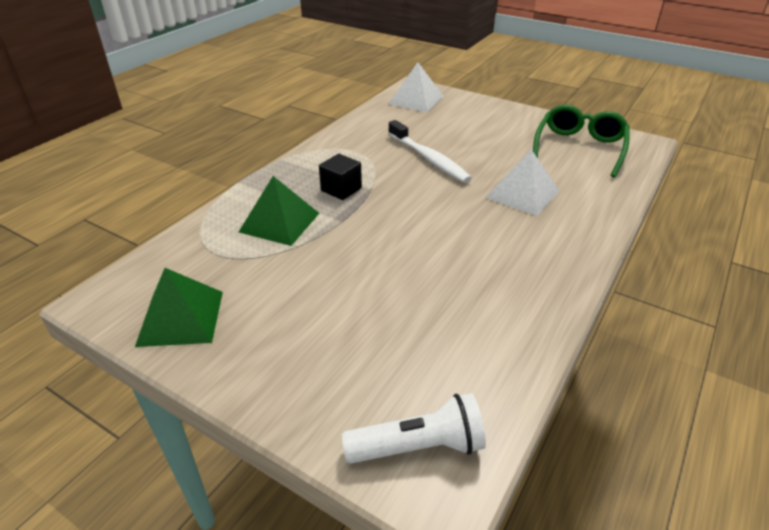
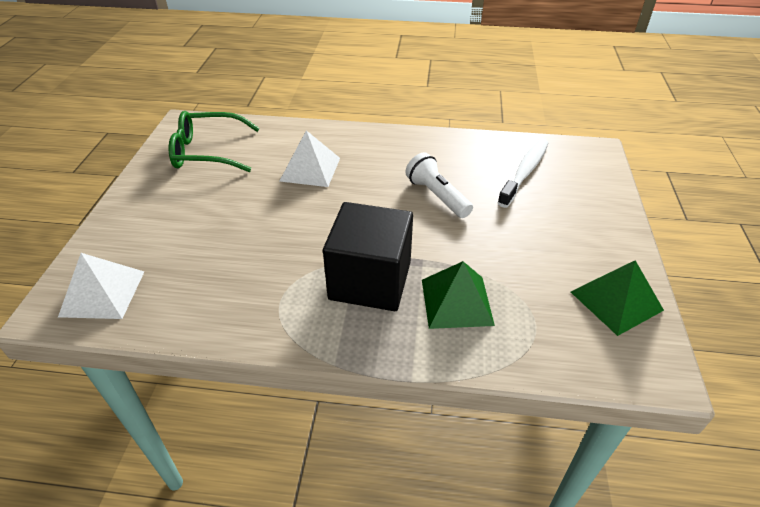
camera: 115 degrees left, 5 degrees up
black cube [319,154,362,200] -> black cube [323,202,413,311], size x2.07
white flashlight [342,393,486,464] -> white flashlight moved to [405,152,473,218]
white toothbrush [388,120,472,183] -> white toothbrush moved to [497,139,548,208]

